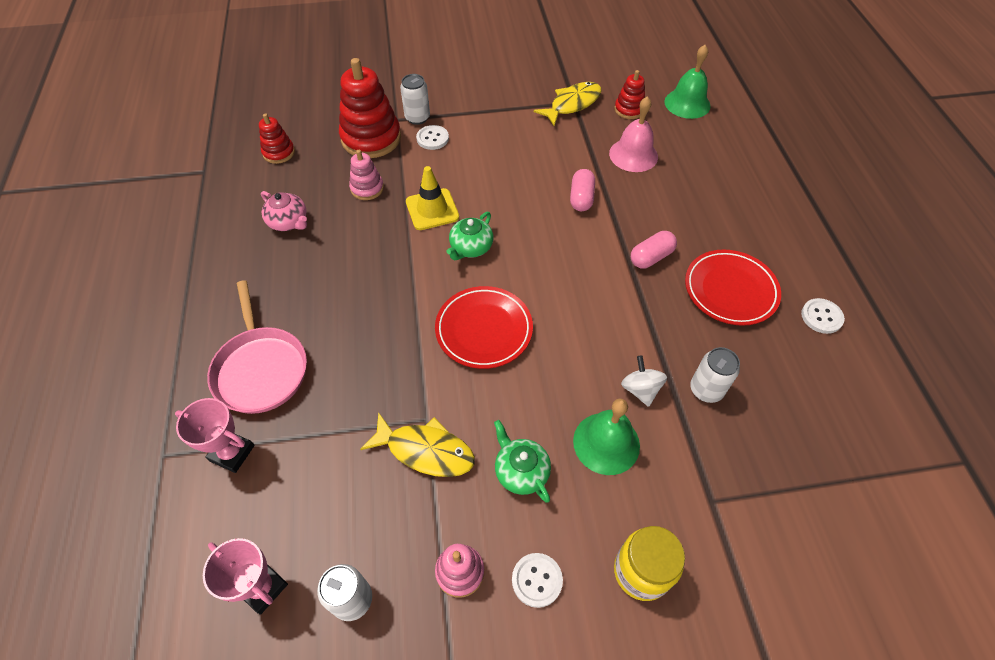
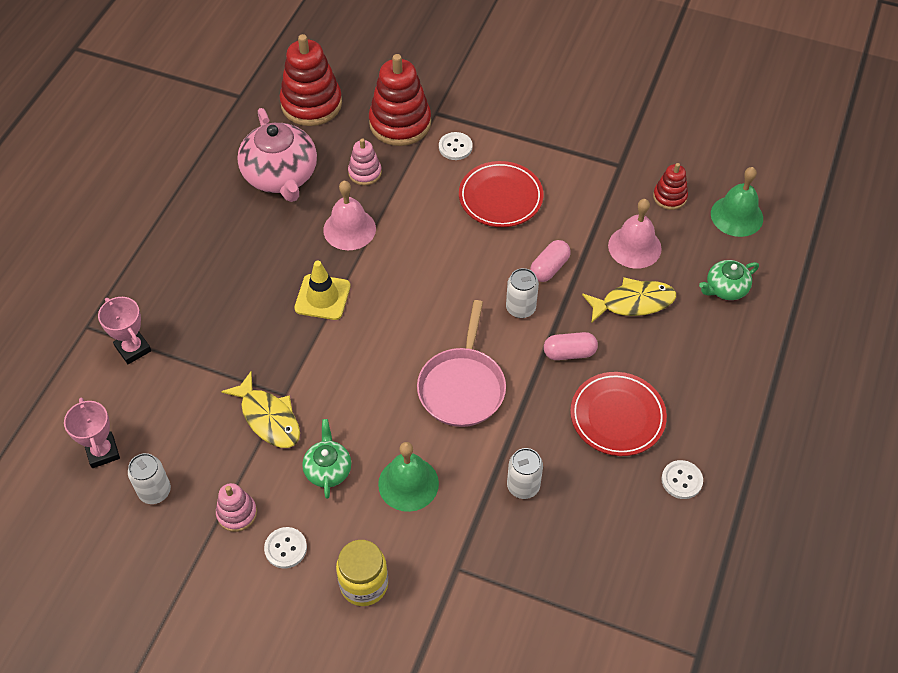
camera: 30 degrees right, 0 degrees up
pink pan [207,280,307,414] -> pink pan moved to [417,300,506,427]
red stacking toy [259,113,295,164] -> red stacking toy [279,34,342,126], size x1.92
pink teapot [261,191,307,231] -> pink teapot [237,108,317,202], size x1.89
white can [400,74,430,125] -> white can moved to [506,268,539,318]
yellow traffic cone [406,166,459,230] -> yellow traffic cone moved to [294,261,351,320]
red plate [435,286,533,369] -> red plate moved to [459,161,543,227]
green teapot [446,212,493,260] -> green teapot moved to [699,260,759,300]
yellow fish [534,82,602,126] -> yellow fish moved to [582,277,676,323]
white spinning top [621,355,667,407] -> none
none -> pink bell [323,181,376,250]

